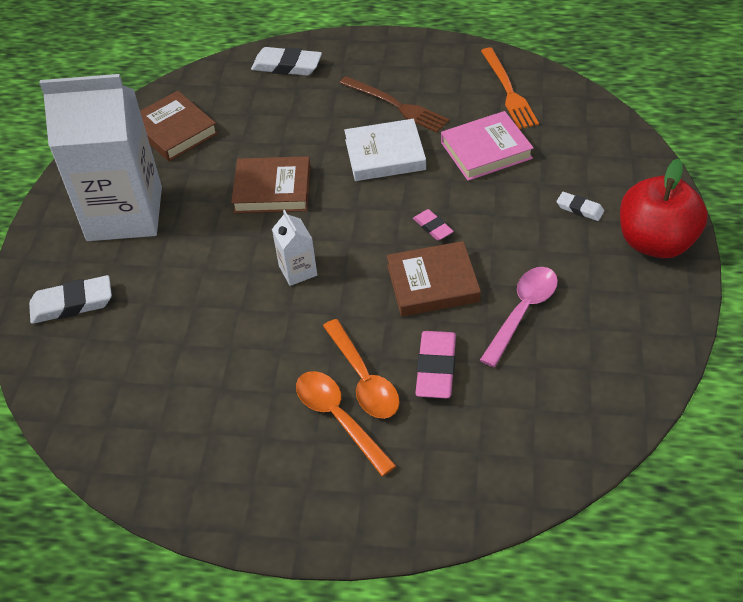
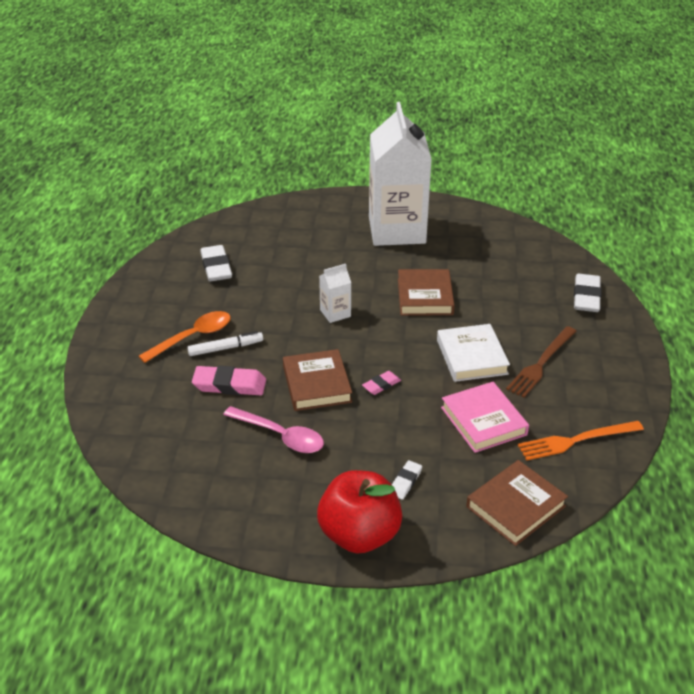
camera: 85 degrees right, 10 degrees down
white eraser [29,275,112,324] -> white eraser moved to [200,245,232,281]
brown book [140,91,218,161] -> brown book moved to [466,460,568,546]
orange spoon [323,319,400,419] -> white marker [187,331,263,356]

